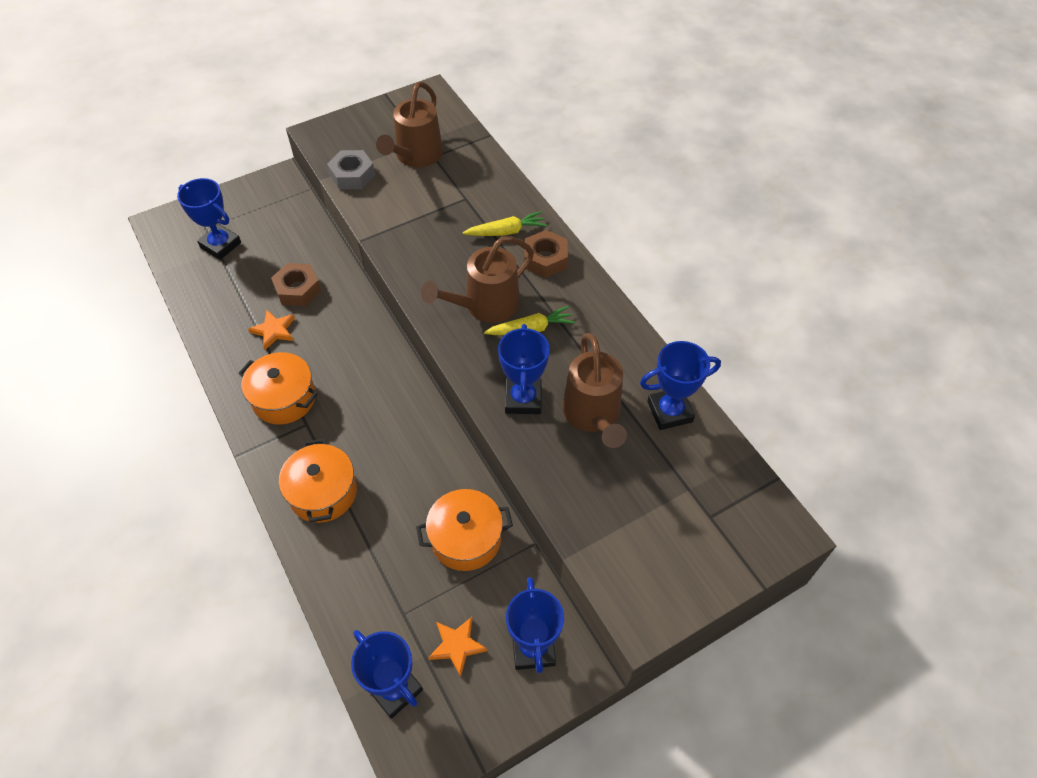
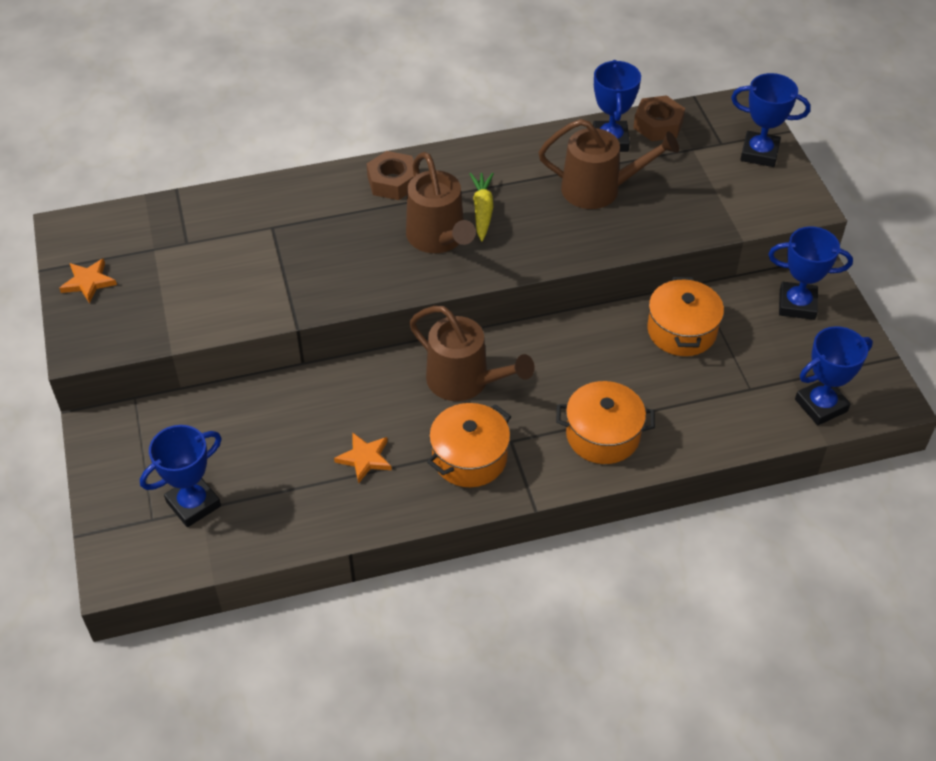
camera: 75 degrees left, 5 degrees down
brown nut [271,263,321,306] -> brown nut moved to [633,95,685,141]
grey nut [327,150,375,189] -> none
brown watering can [376,82,443,168] -> brown watering can moved to [409,306,535,401]
orange star [428,617,488,677] -> orange star moved to [59,258,117,303]
yellow carrot [463,211,547,236] -> none
blue trophy [498,324,550,414] -> blue trophy moved to [731,73,811,167]

